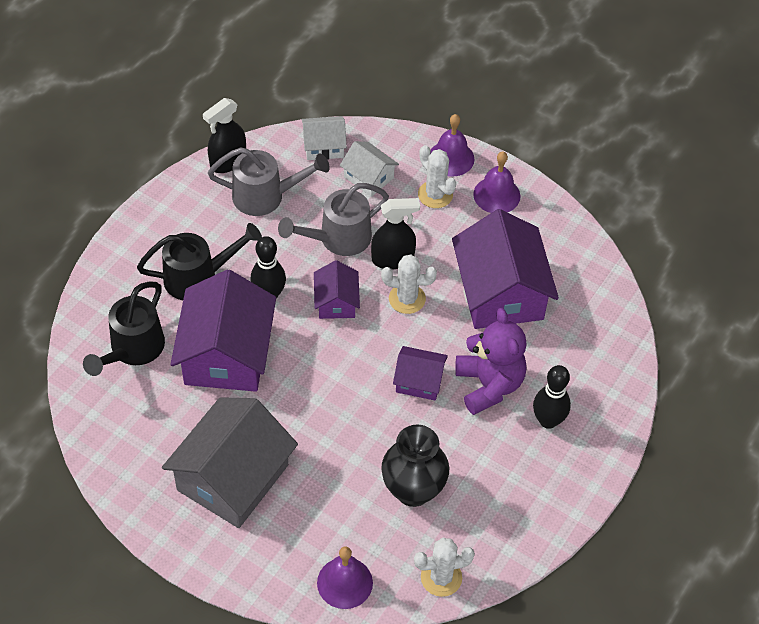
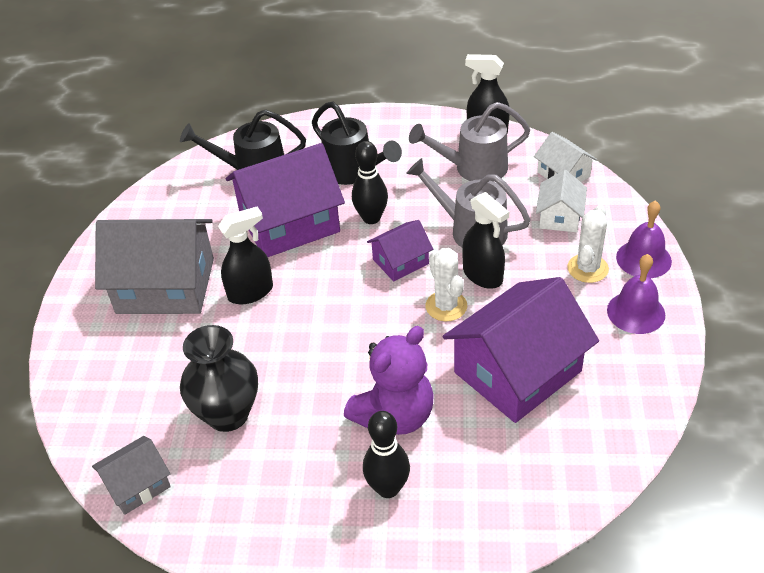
camera: 65 degrees right, 10 degrees down
grey watering can [208,147,330,216] -> grey watering can turned 105 degrees clockwise [409,102,530,182]
purple bell [317,546,373,609] -> none
purple house [393,346,448,401] -> none
white cactus [414,538,475,597] -> grey house [92,436,171,515]
none -> black spray bottle [218,206,273,304]

